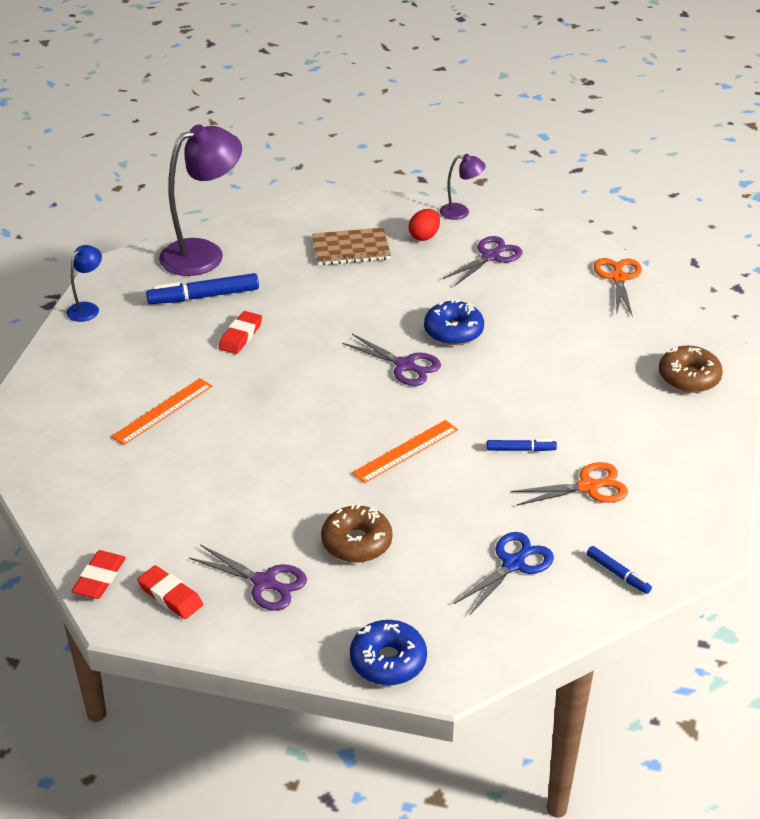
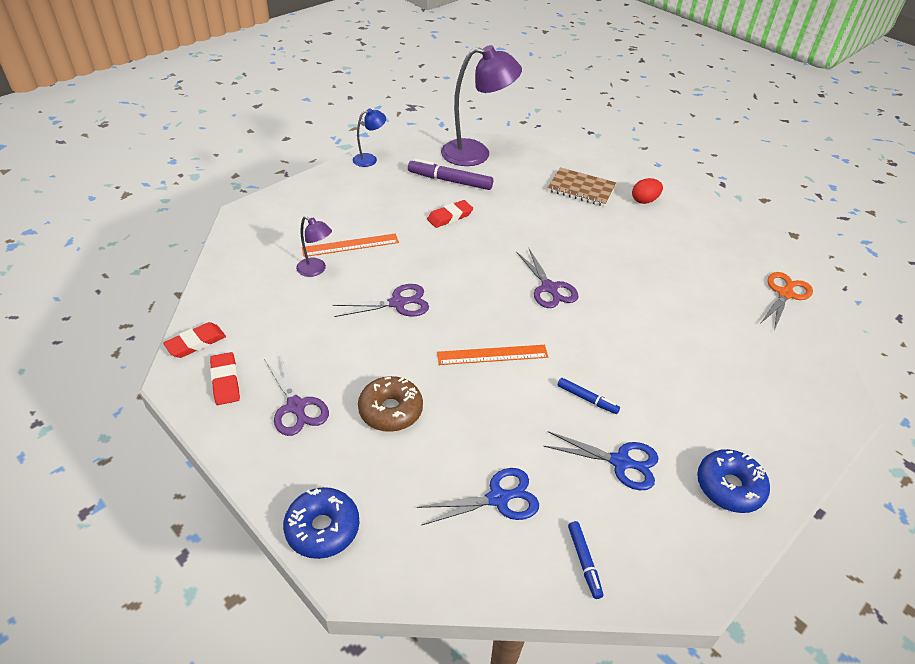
camera: 30 degrees right, 5 degrees up
blue marker [146,273,259,304] -> purple marker [408,159,493,190]
blue donut [424,299,484,345] -> blue donut moved to [697,449,770,513]
purple lamp [440,154,486,220] -> purple lamp moved to [296,216,332,277]
purple scissors [442,236,522,286] -> purple scissors moved to [332,284,429,317]
orange scissors [511,462,628,506] -> blue scissors [544,431,659,490]
brown donut [659,345,723,393] -> none

